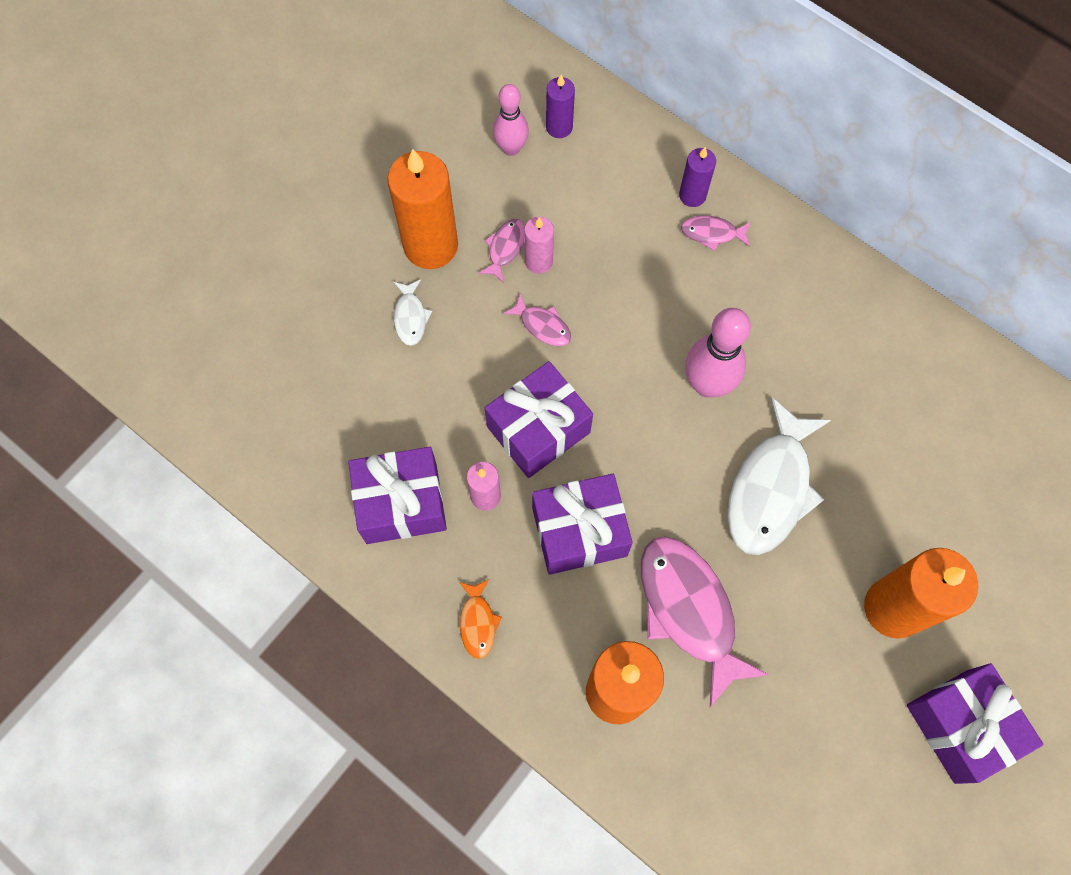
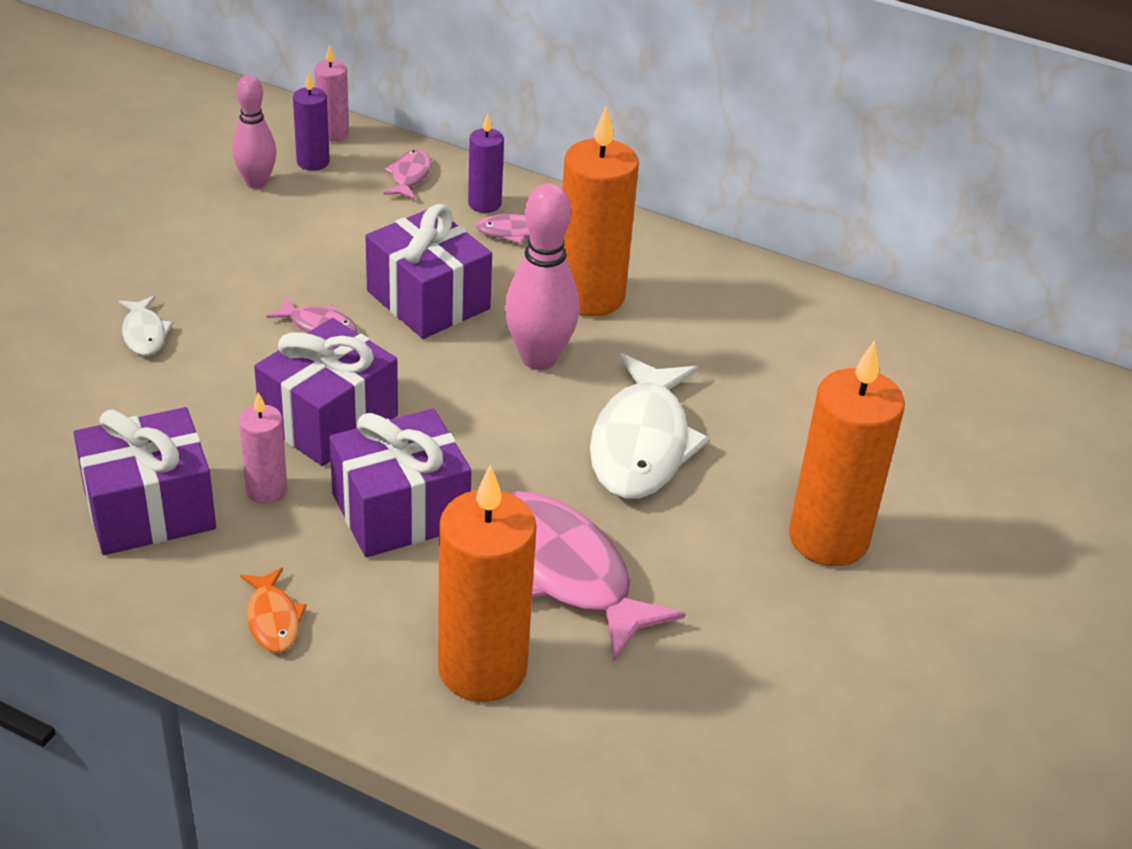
camera: 15 degrees left, 30 degrees down
orange candle [387,149,458,269] -> orange candle moved to [562,106,639,316]
pink fish [478,219,525,283] -> pink fish moved to [383,150,431,199]
pink candle [524,217,554,274] -> pink candle moved to [314,44,349,142]
purple gift [907,663,1043,784] -> purple gift moved to [365,204,492,339]

